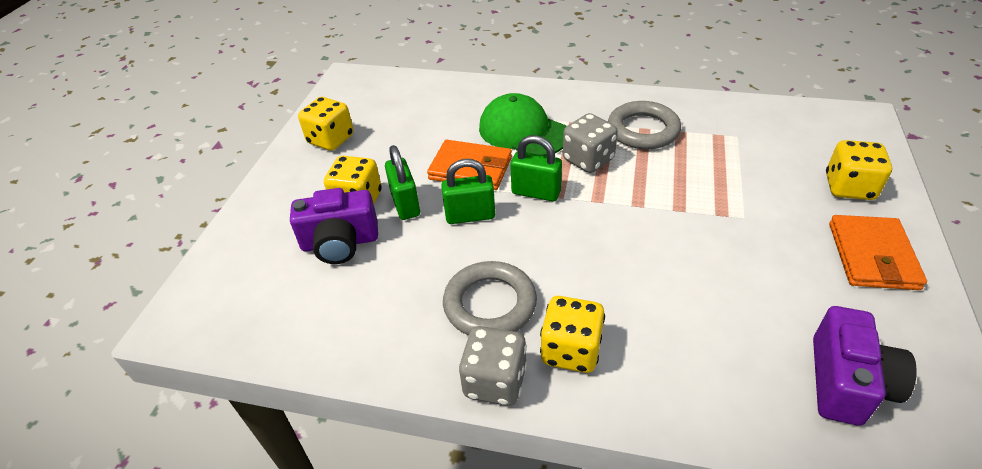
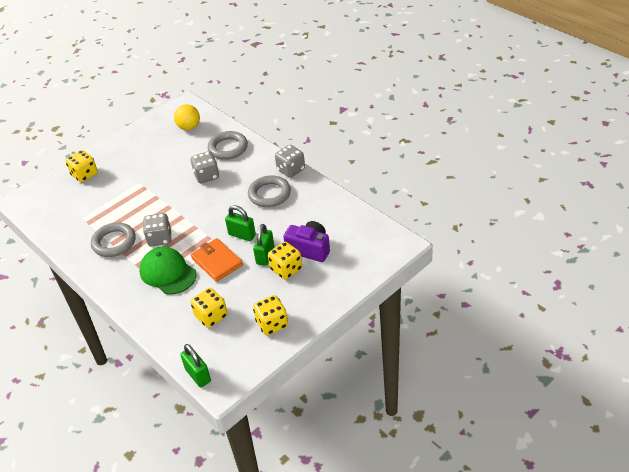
camera: 145 degrees left, 0 degrees up
green cap [479,93,566,156] -> green cap turned 150 degrees clockwise [140,247,197,295]
green padlock [510,135,562,201] -> green padlock moved to [180,344,211,387]
yellow dice [540,296,605,373] -> yellow dice moved to [191,288,227,328]
purple camera [813,306,917,426] -> yellow ball [174,104,200,130]
orange wallet [829,215,927,290] -> none
none -> grey dice [191,151,219,183]
none -> grey ring [208,131,248,160]

